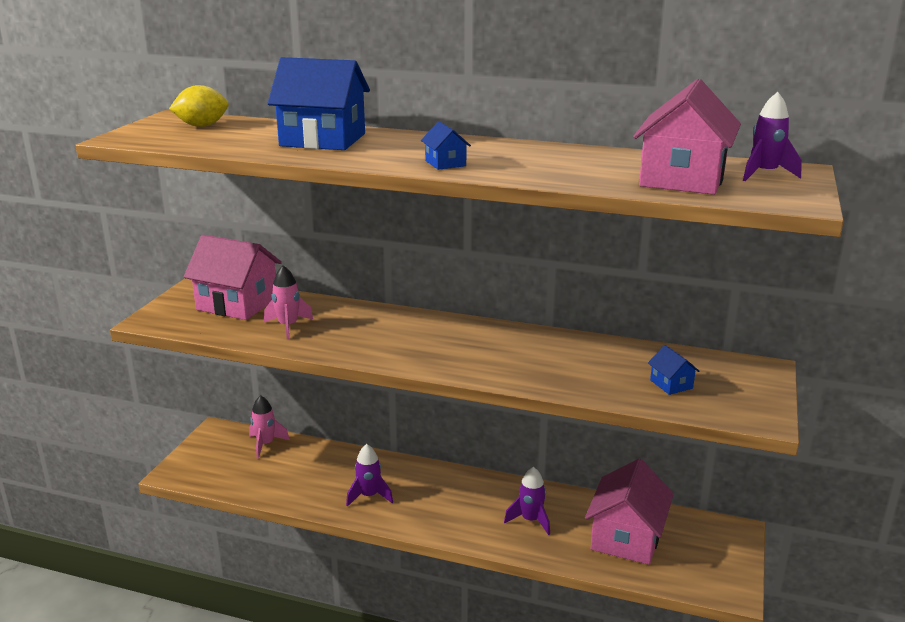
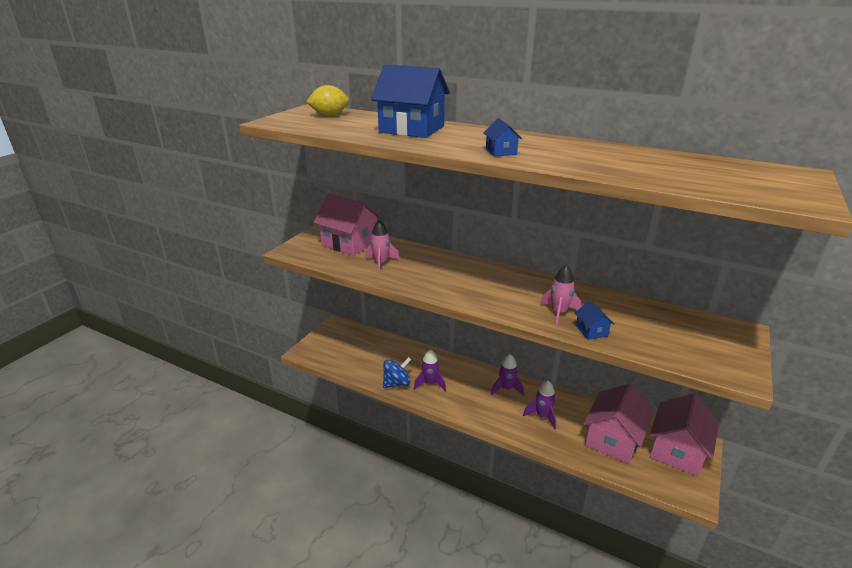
camera: 10 degrees right, 5 degrees up
pink rocket [249,395,290,459] -> pink rocket moved to [540,265,581,326]
pink house [633,79,741,195] -> pink house moved to [650,393,719,476]
blue house [648,345,700,395] -> blue house moved to [575,301,614,340]
purple rocket [743,92,802,181] -> purple rocket moved to [491,354,524,396]
none -> blue spinning top [383,357,411,388]

